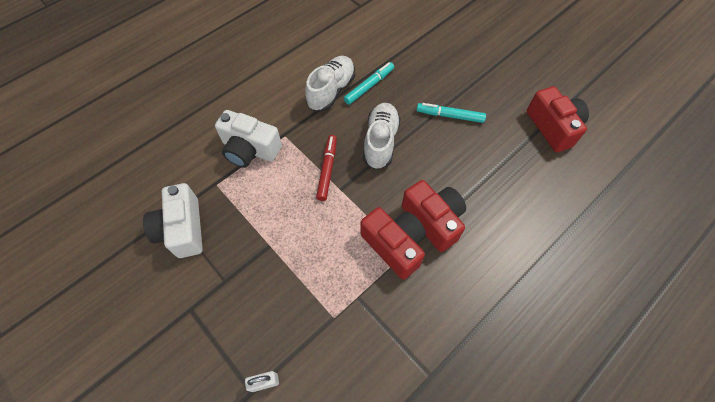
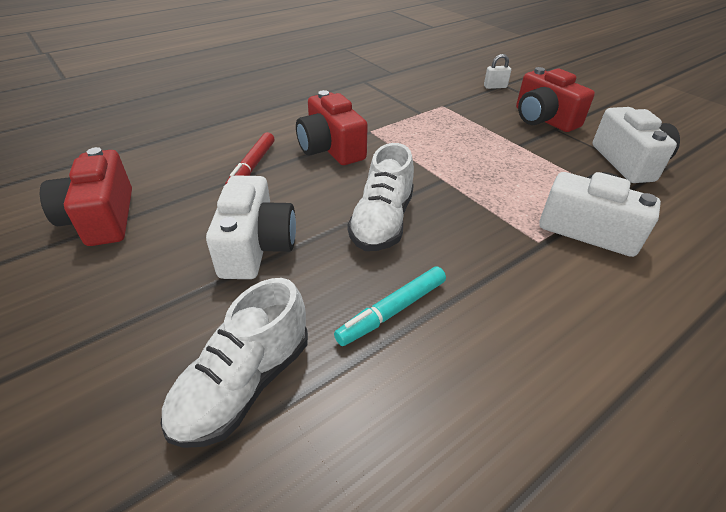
camera: 175 degrees left, 20 degrees down
white shoe [305,56,355,111] -> white shoe moved to [160,278,308,448]
red marker [316,135,337,201] -> red marker moved to [225,132,274,184]
red camera [360,207,426,280] -> red camera moved to [516,67,595,132]
turquoise marker [417,103,486,123] -> white camera [206,175,296,279]

